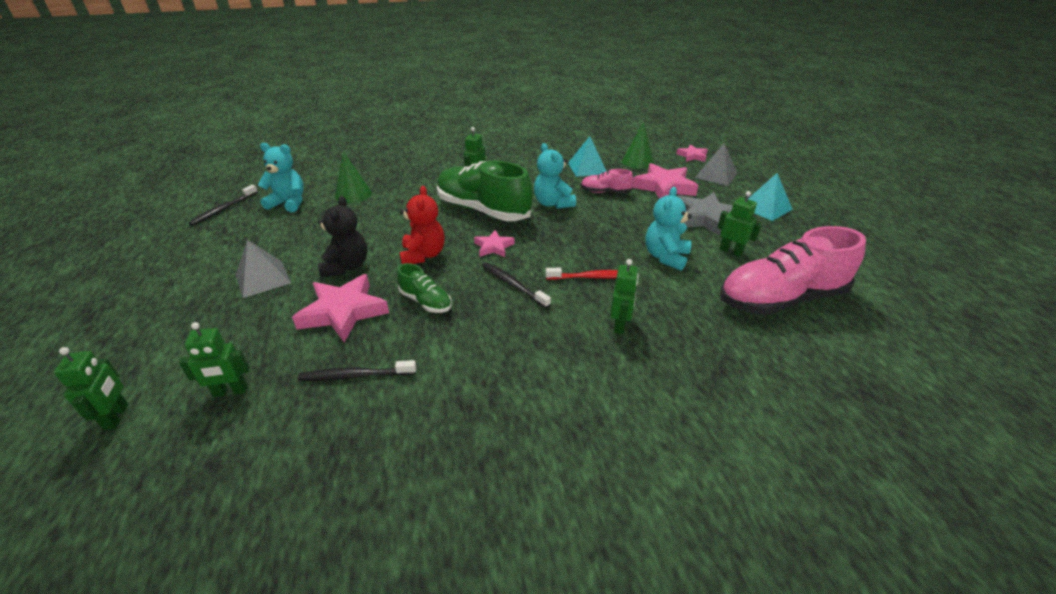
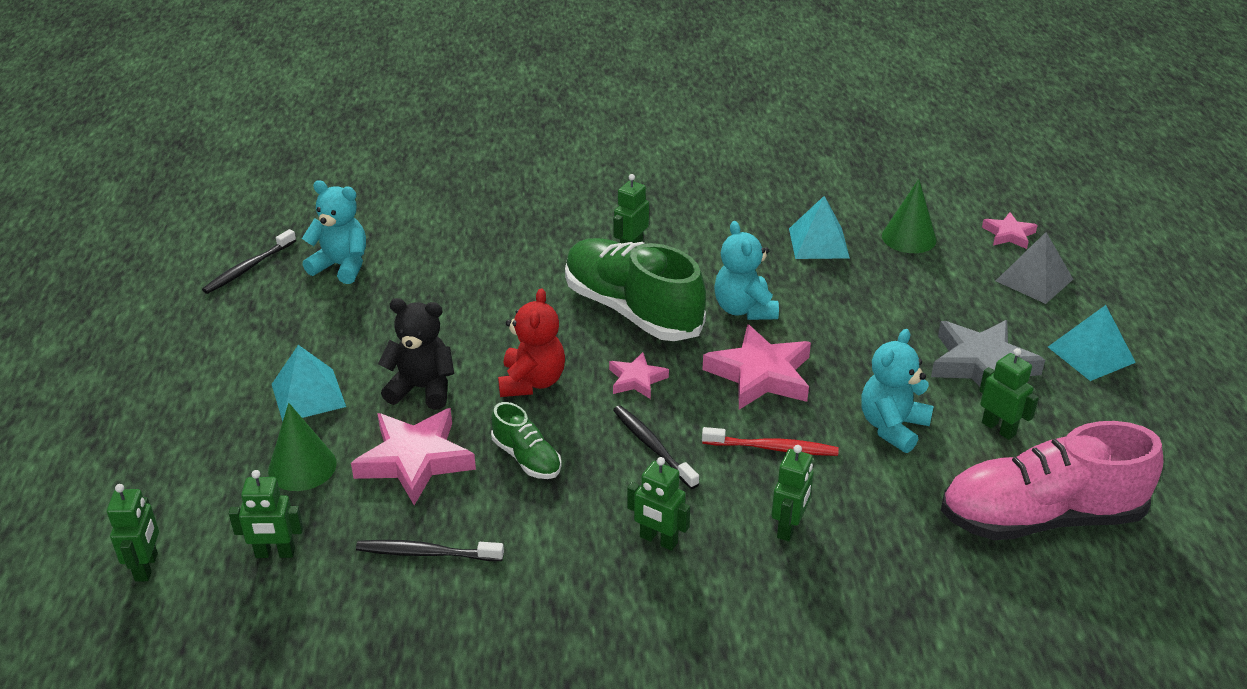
camera: 10 degrees right, 0 degrees up
grey pyramid [236,240,291,298] -> turquoise pyramid [272,345,346,422]
black teddy bear [318,196,367,277] -> black teddy bear turned 90 degrees counterclockwise [378,298,454,410]
green cone [335,151,372,203] -> green cone moved to [268,403,337,491]
pink shoe [581,169,633,193] -> none
pink star [632,163,698,199] -> pink star moved to [702,324,811,410]
none -> green robot [627,457,690,551]

